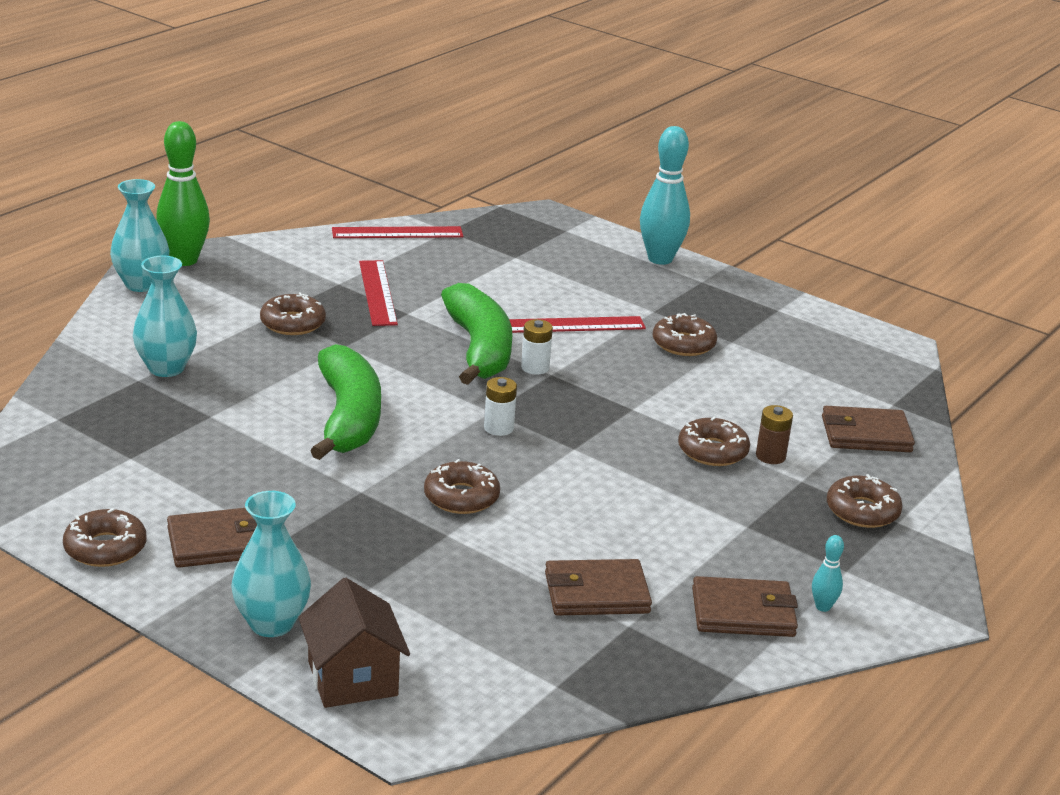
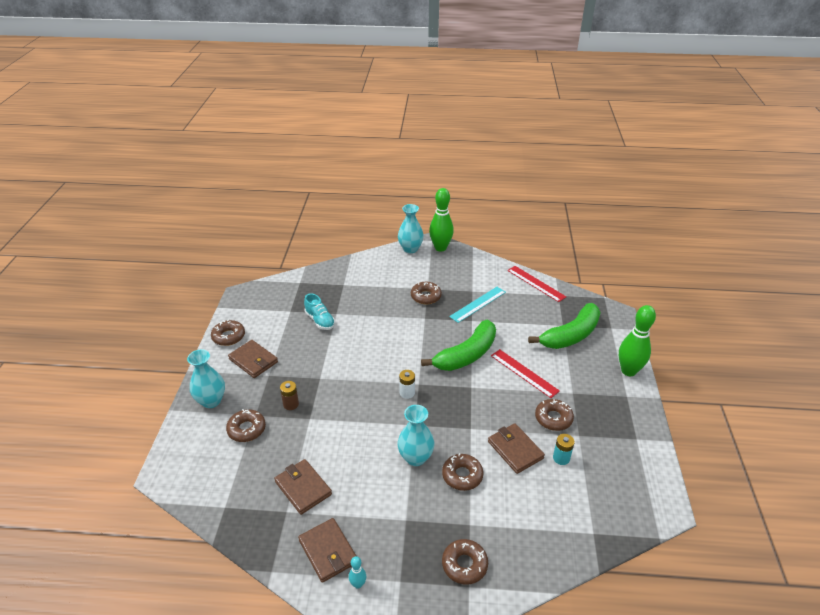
camera: 60 degrees right, 10 degrees up
turquoise vase [133,256,197,377] -> turquoise vase moved to [398,405,435,466]
brown house [298,578,410,708] -> none
green banana [310,344,381,460] -> green banana moved to [528,303,601,349]
red ruler [359,260,398,326] -> turquoise ruler [449,287,506,323]
brown donut [424,459,500,514] -> brown donut moved to [226,409,266,442]
white battery [521,319,553,375] -> none
turquoise bowling pin [640,126,690,265] -> green bowling pin [619,305,656,376]
brown battery [756,405,793,464] -> brown battery moved to [280,381,299,410]
brown wallet [822,406,915,452] -> brown wallet moved to [488,423,545,474]
none -> turquoise shoe [304,293,335,330]
none -> turquoise battery [553,434,575,465]

